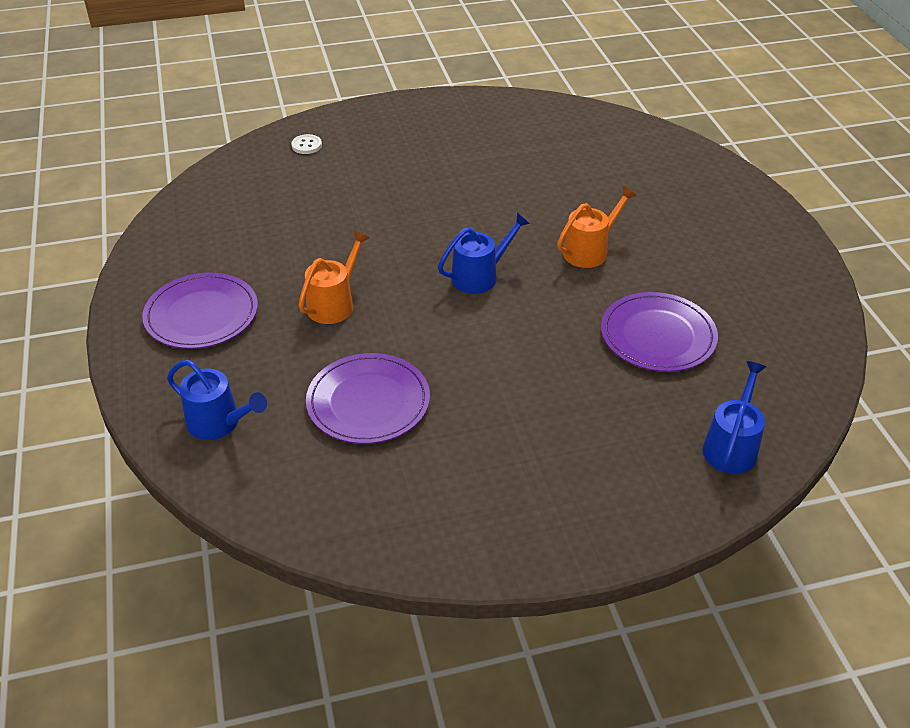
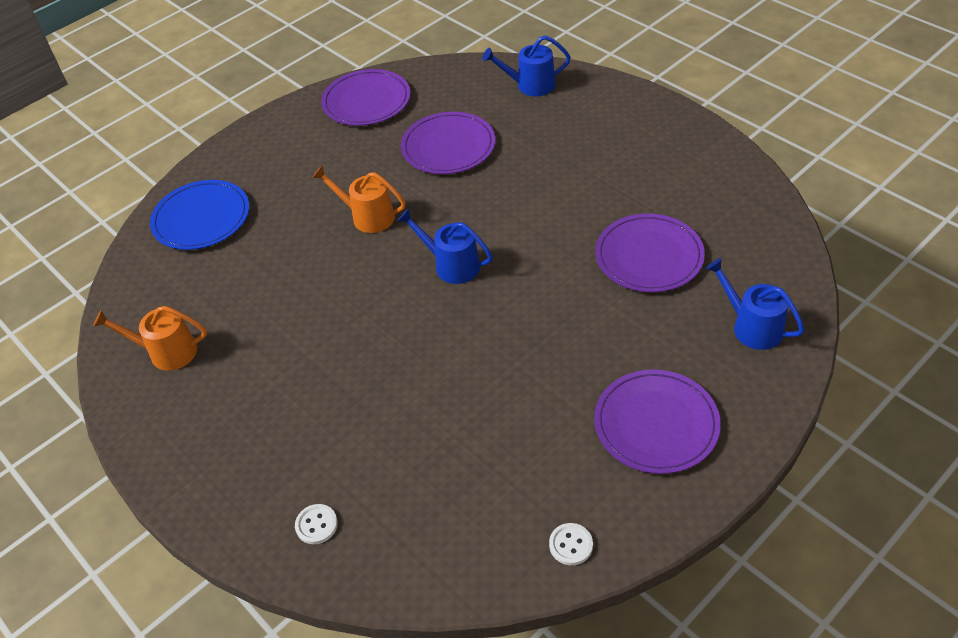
camera: 115 degrees left, 5 degrees up
blue watering can [167,360,267,440] -> blue watering can turned 45 degrees counterclockwise [706,258,804,350]
orange watering can [298,231,369,324] -> orange watering can moved to [93,306,207,371]
none -> blue plate [150,180,249,250]
none -> purple plate [321,69,411,126]
none -> white button [549,523,593,565]

